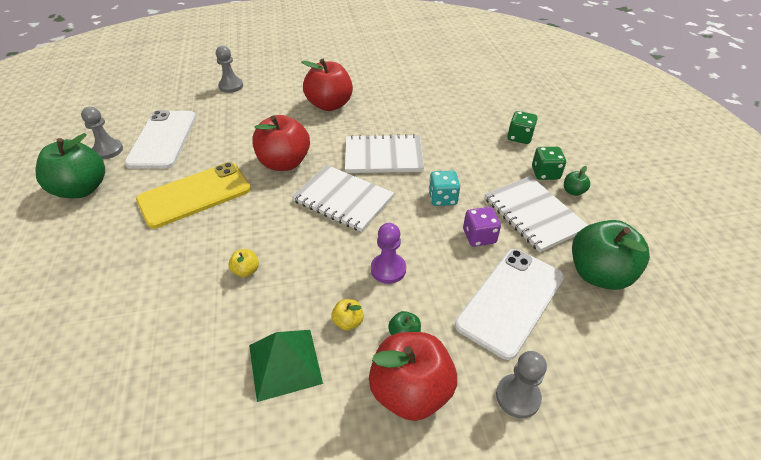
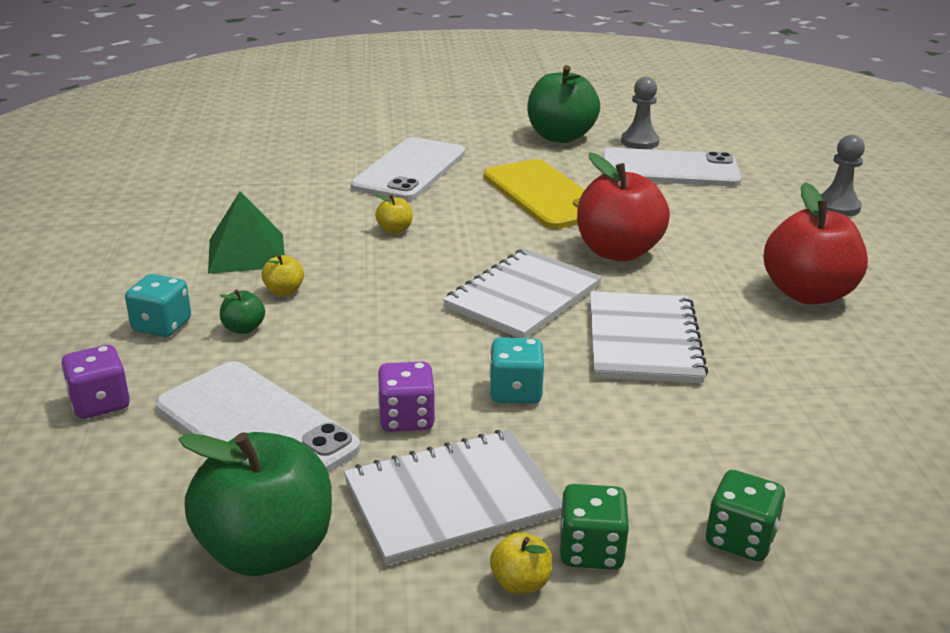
camera: 95 degrees right, 15 degrees down
red apple [369,332,457,421] -> turquoise dice [125,274,191,337]
purple pawn [371,223,406,284] -> none
grey pawn [496,351,547,418] -> purple dice [61,345,130,419]
green apple [564,166,590,196] -> yellow apple [490,532,552,594]
none -> white phone [351,137,465,201]

